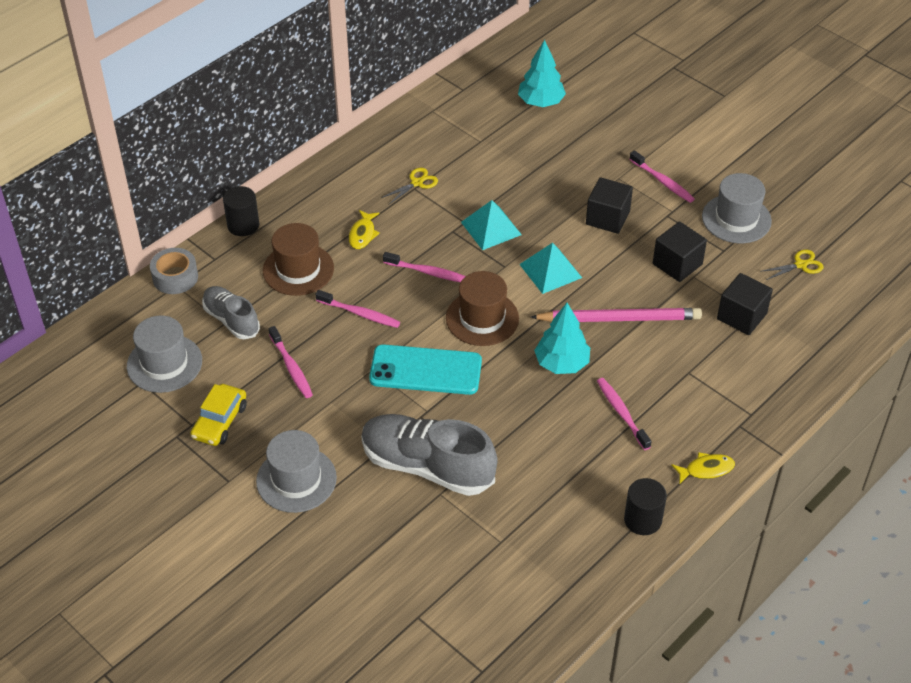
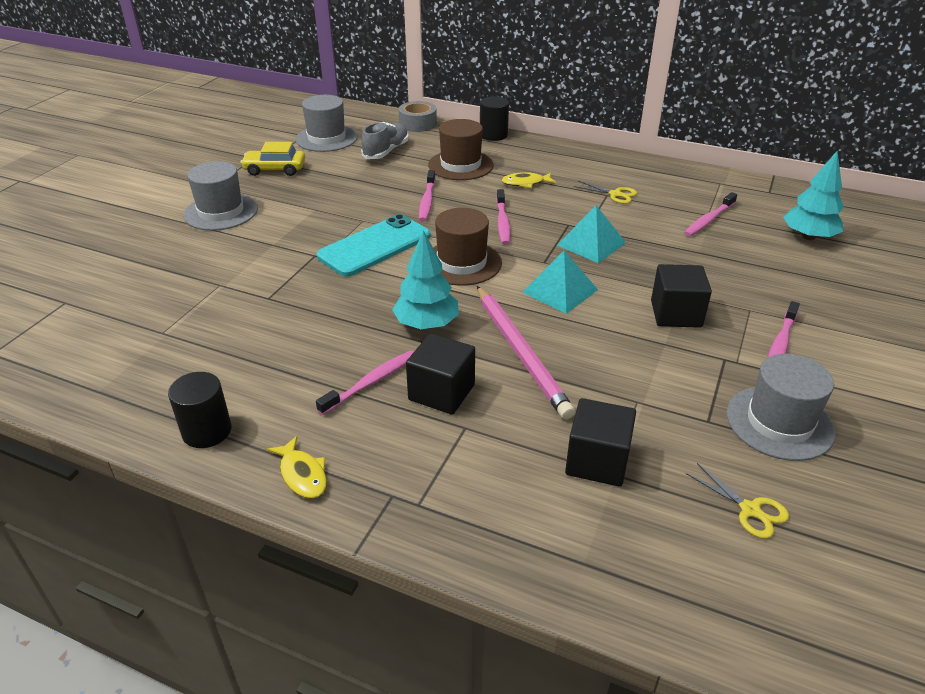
camera: 70 degrees right, 10 degrees down
pink toothbrush [269,326,313,398] -> pink toothbrush moved to [684,192,737,236]
grey shoe [361,414,497,496] -> none
turquoise phone [369,344,482,395] -> turquoise phone turned 60 degrees clockwise [317,214,430,277]
black cube [653,222,707,282] -> black cube moved to [406,333,475,415]

